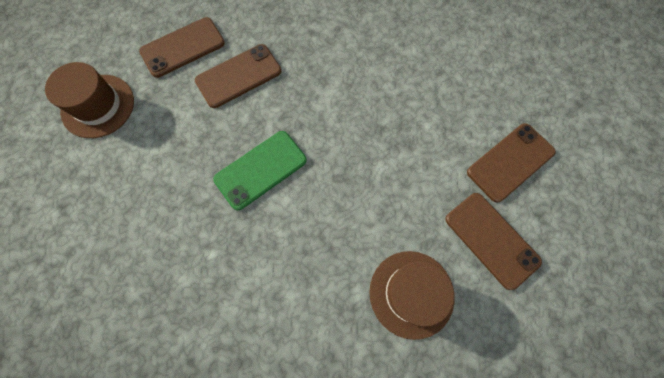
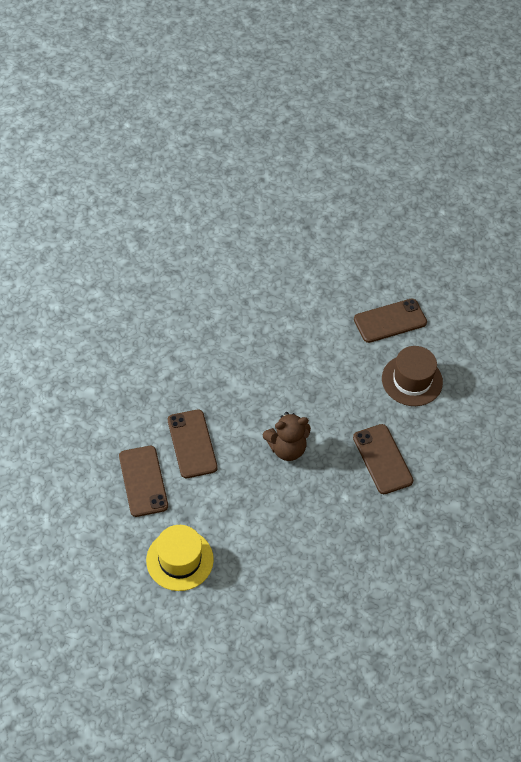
camera: 75 degrees left, 15 degrees down
brown hat [45,62,134,138] -> yellow hat [146,525,214,591]
green phone [213,131,307,210] -> brown teddy bear [263,412,311,461]
brown phone [467,123,556,203] -> brown phone moved to [353,424,413,494]

